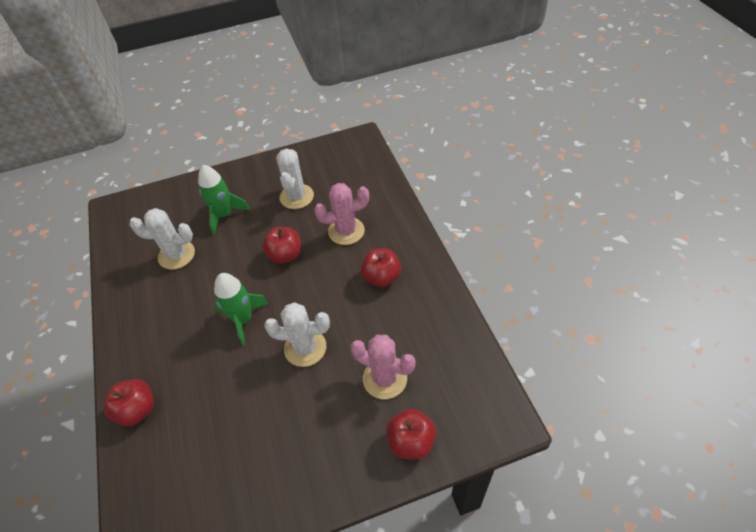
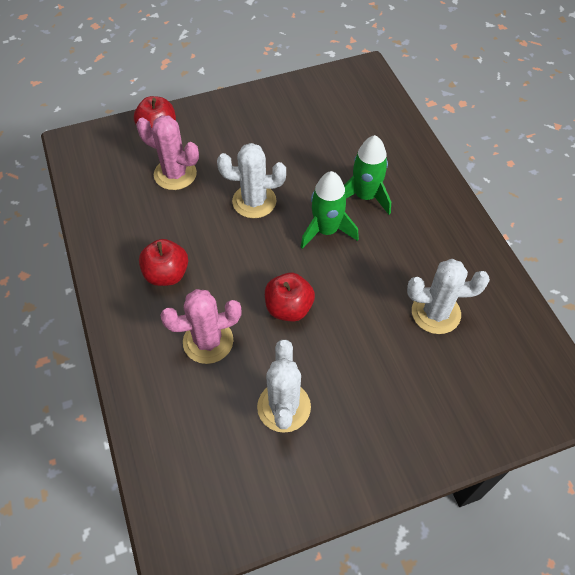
camera: 175 degrees right, 5 degrees up
red apple [104,379,154,426] -> none
green rocket [198,165,250,234] -> green rocket moved to [344,135,391,215]

